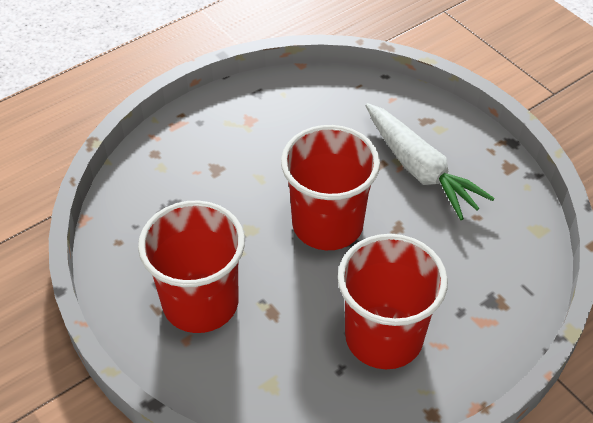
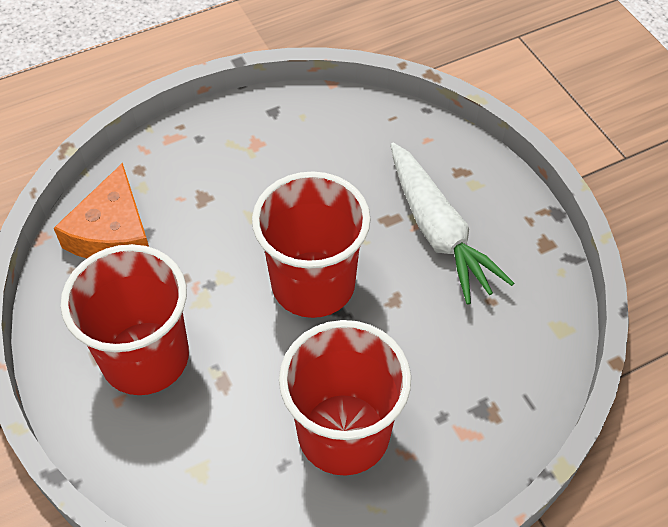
camera: 10 degrees right, 5 degrees up
none -> orange cheese [54,163,149,258]

